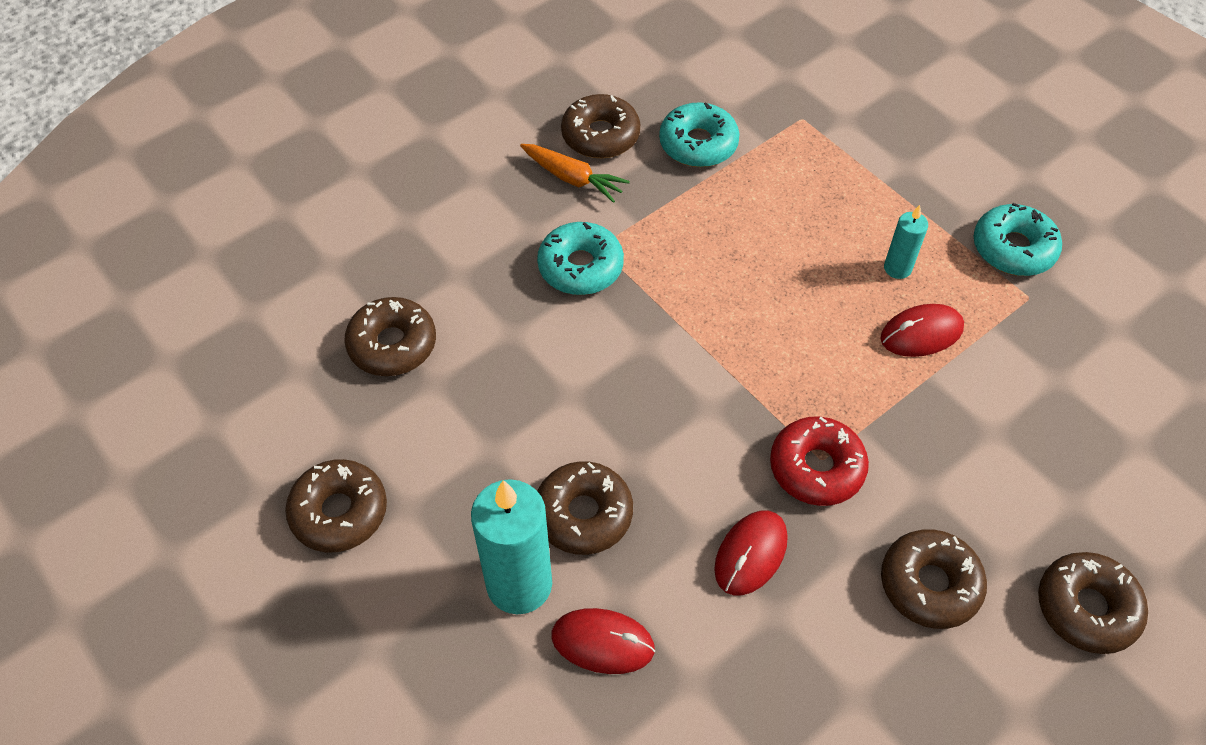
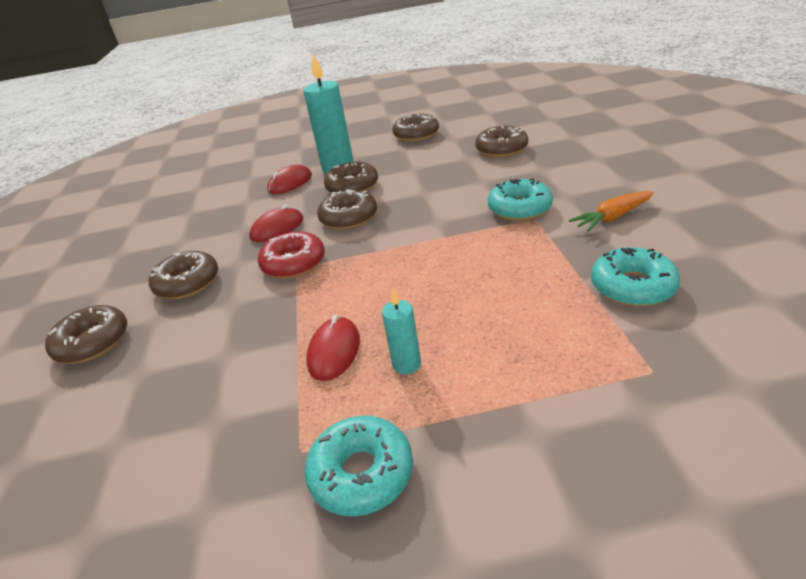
camera: 125 degrees right, 20 degrees down
brown donut [561,94,640,158] -> brown donut moved to [317,189,377,230]
red mouse [714,511,788,595] -> red mouse turned 75 degrees clockwise [249,204,303,242]

